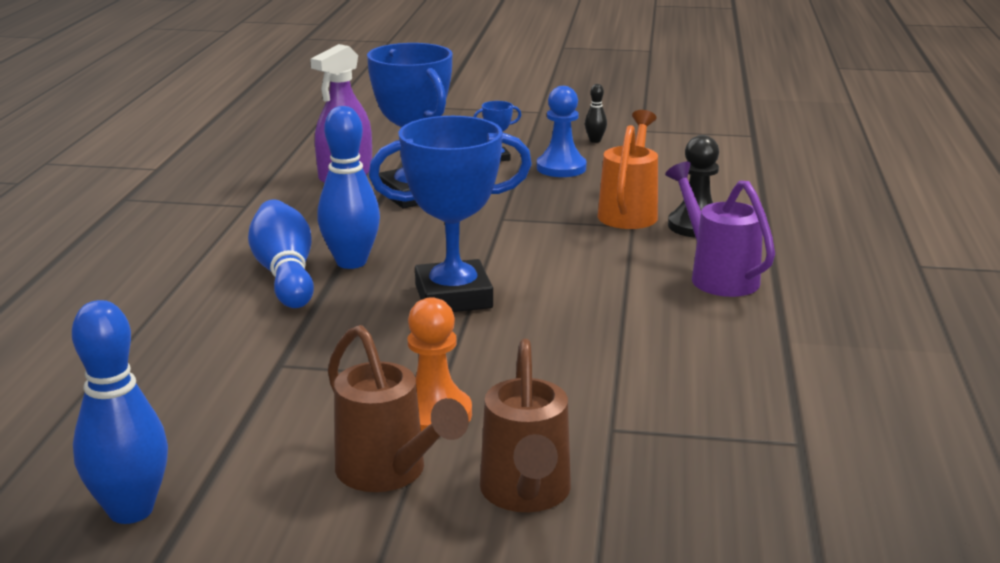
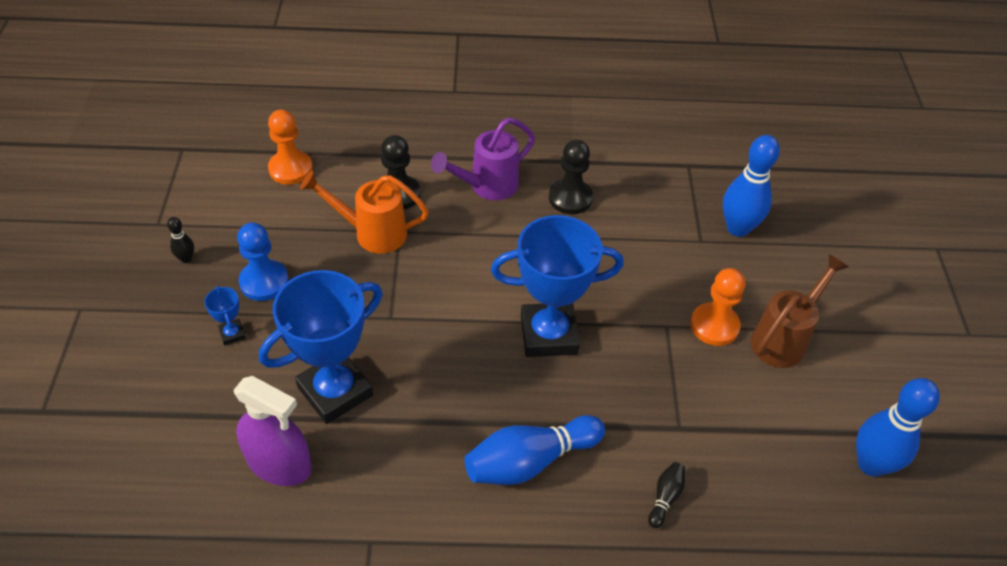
camera: 100 degrees left, 25 degrees up
blue bowling pin [317,106,380,269] -> blue bowling pin moved to [723,135,780,237]
blue trophy [369,116,532,312] -> blue trophy turned 75 degrees counterclockwise [491,215,624,357]
brown watering can [480,339,571,512] -> none
none -> orange pawn [268,110,313,185]
none -> black pawn [549,140,593,214]
none -> black bowling pin [648,462,685,528]

